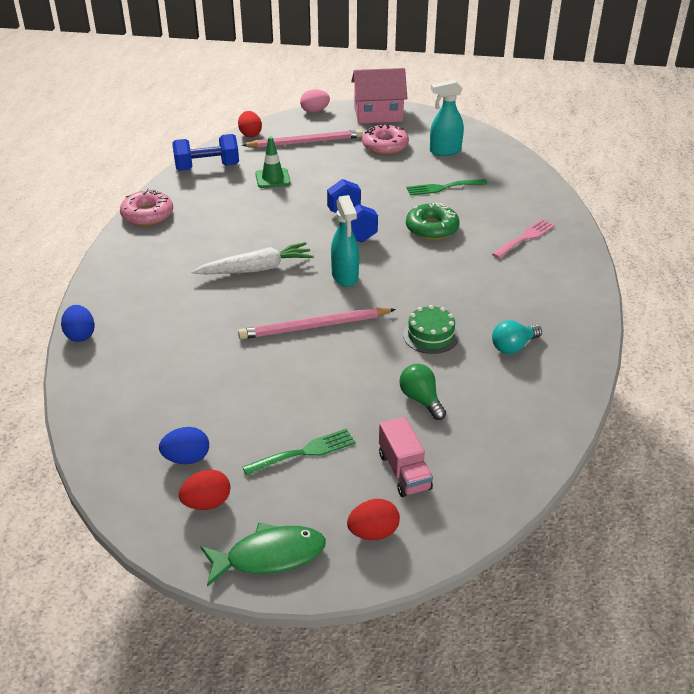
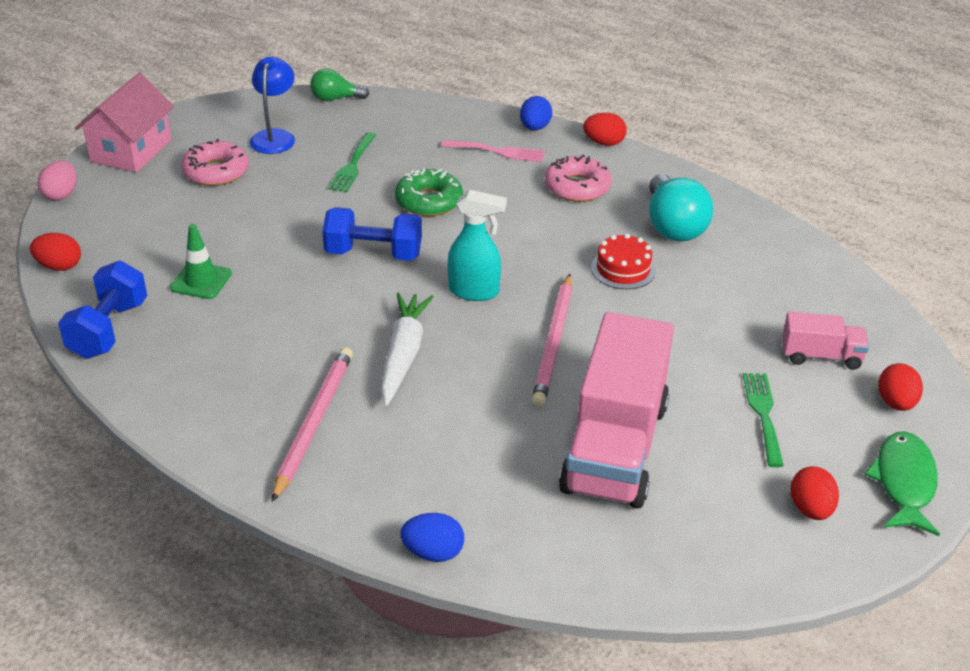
camera: 65 degrees left, 0 degrees up
pink donut [120,189,173,226] -> pink donut moved to [545,155,612,202]
blue egg [159,427,209,464] -> blue egg moved to [520,96,552,130]
pink pencil [242,130,363,148] -> pink pencil moved to [272,347,353,502]
green light bulb [399,364,446,420] -> green light bulb moved to [310,68,369,101]
green cake [403,305,459,354] -> red cake [591,234,656,289]
turquoise spray bottle [430,79,464,156] -> blue lamp [250,57,295,154]
pink fork [492,219,555,258] -> pink fork turned 120 degrees clockwise [441,140,545,162]
turquoise light bulb [492,320,542,354] -> turquoise light bulb [649,174,713,241], size x1.68
none -> pink truck [559,312,674,509]
none -> red egg [583,113,627,146]

